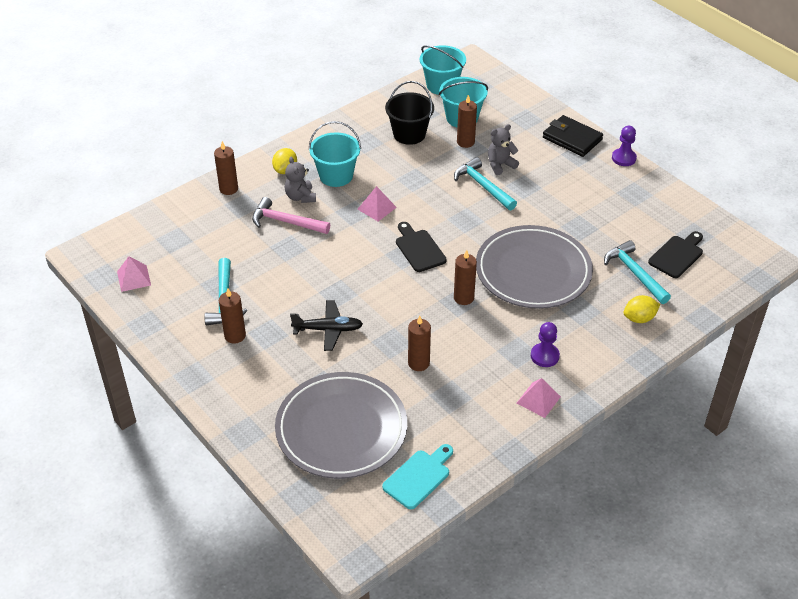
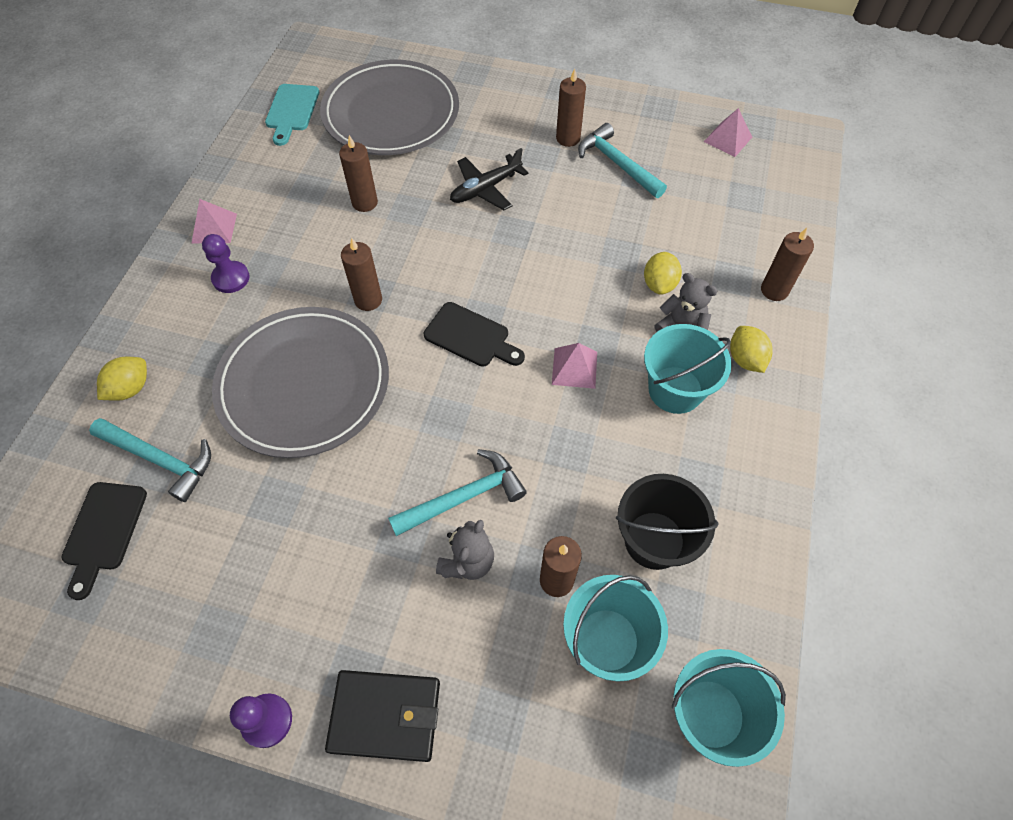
camera: 145 degrees right, 15 degrees up
pink hammer [252,197,330,234] -> yellow lemon [644,252,682,295]
turquoise hammer [454,157,517,210] -> turquoise hammer turned 45 degrees counterclockwise [388,449,527,536]

